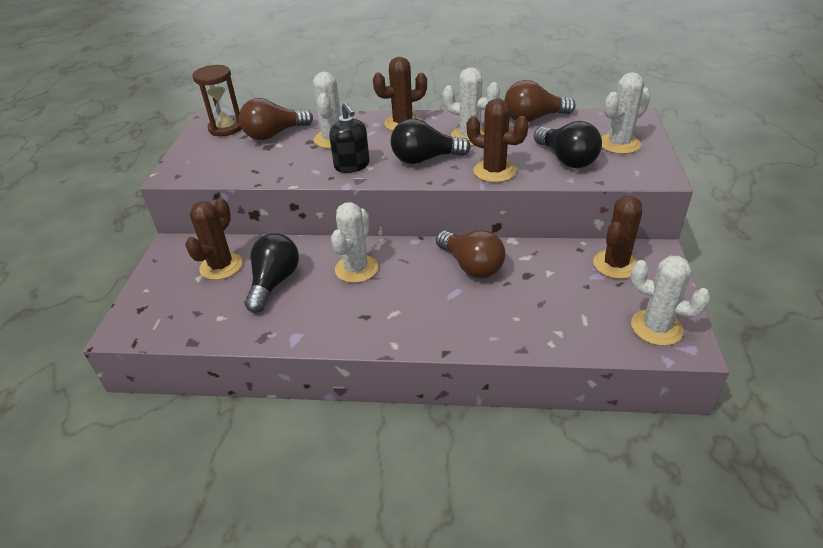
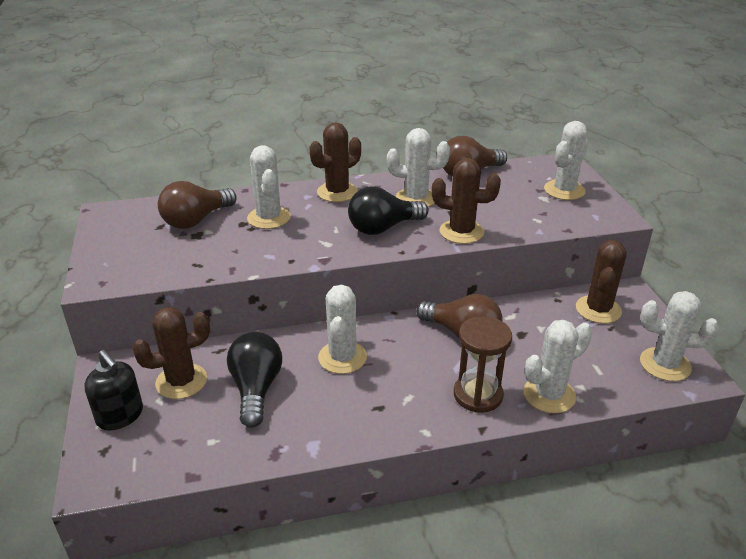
camera: 20 degrees left, 5 degrees down
brown cactus [185,198,242,280] -> brown cactus turned 60 degrees clockwise [133,307,210,399]
brown hourglass [192,65,242,136] -> brown hourglass moved to [454,316,512,413]
black soap dispenser [329,102,370,173] -> black soap dispenser moved to [84,350,143,431]
black light bulb [534,121,602,168] -> none
none -> white cactus [524,320,592,413]

